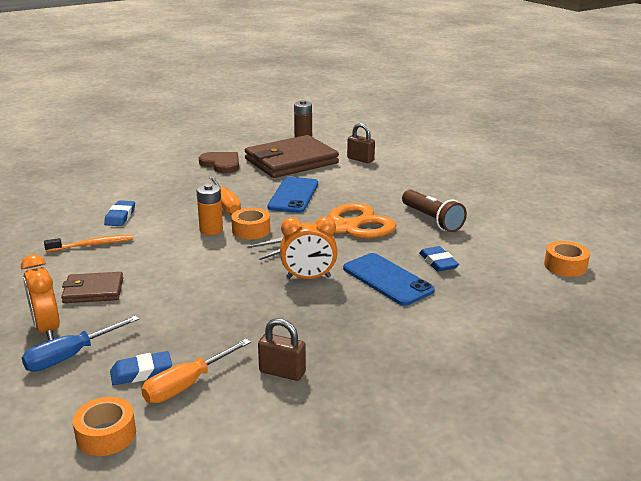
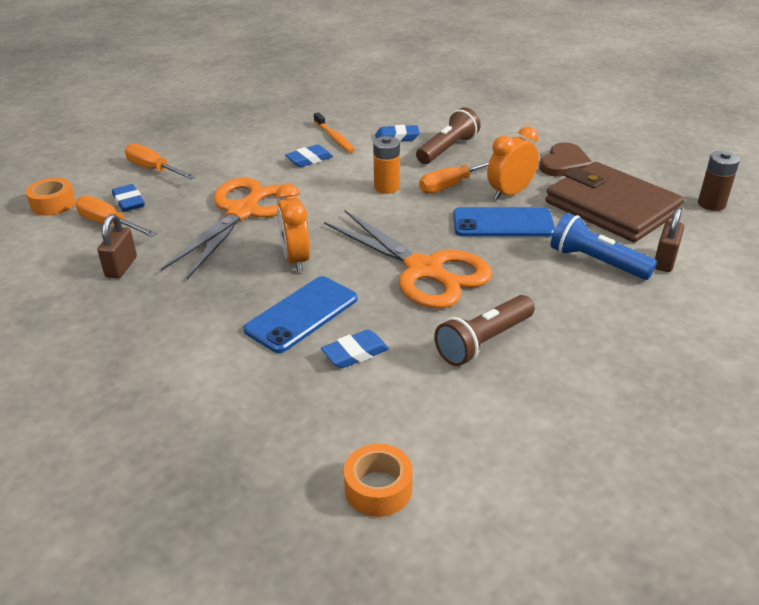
camera: 80 degrees right, 10 degrees up
orange clock [21,254,60,340] -> orange clock moved to [487,126,539,200]
blue screwdriver [21,316,139,371] -> orange screwdriver [125,143,196,179]
brown wallet [61,272,123,303] -> none
orange tape [231,208,270,239] -> none
none -> orange scissors [161,178,297,280]
none -> blue eraser [285,144,333,167]
none -> brown flashlight [416,107,481,164]
none -> blue flashlight [551,213,657,280]

